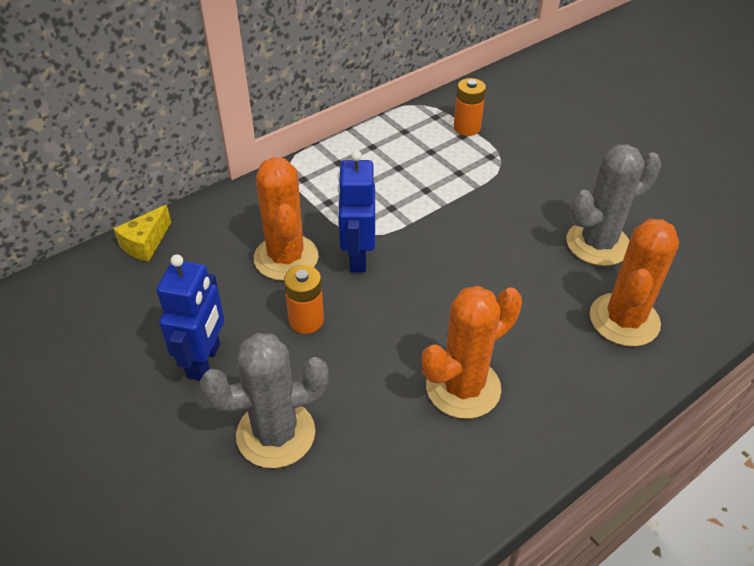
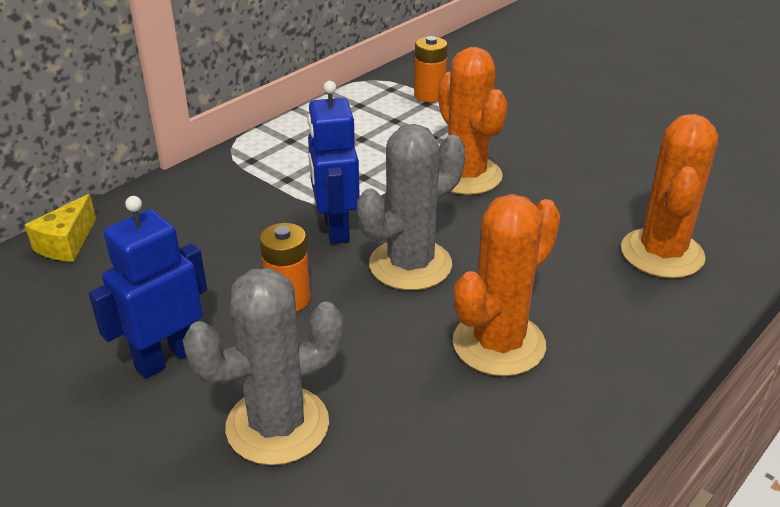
camera: 10 degrees left, 10 degrees down
blue robot [156,254,225,381] -> blue robot turned 135 degrees counterclockwise [89,196,207,379]
orange cactus [254,157,319,281] -> orange cactus moved to [438,47,508,195]
grey cactus [567,144,661,266] -> grey cactus moved to [357,124,466,290]

